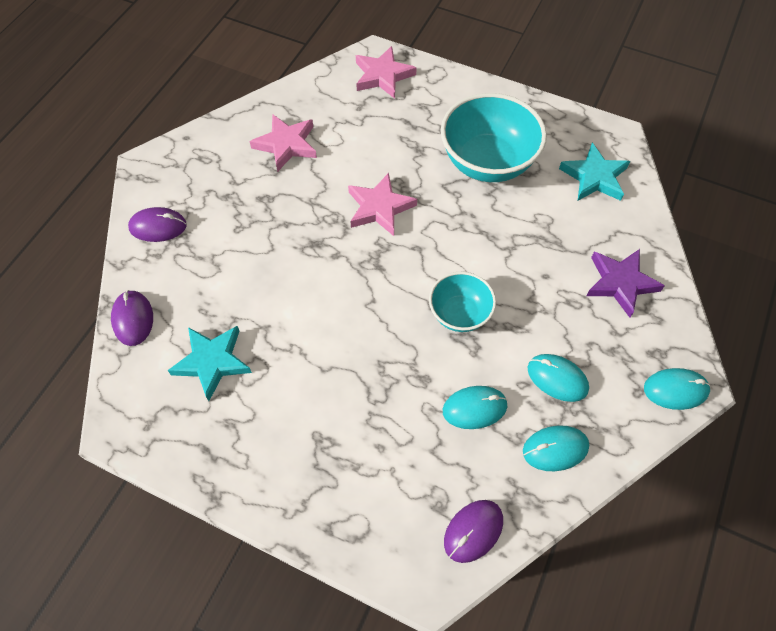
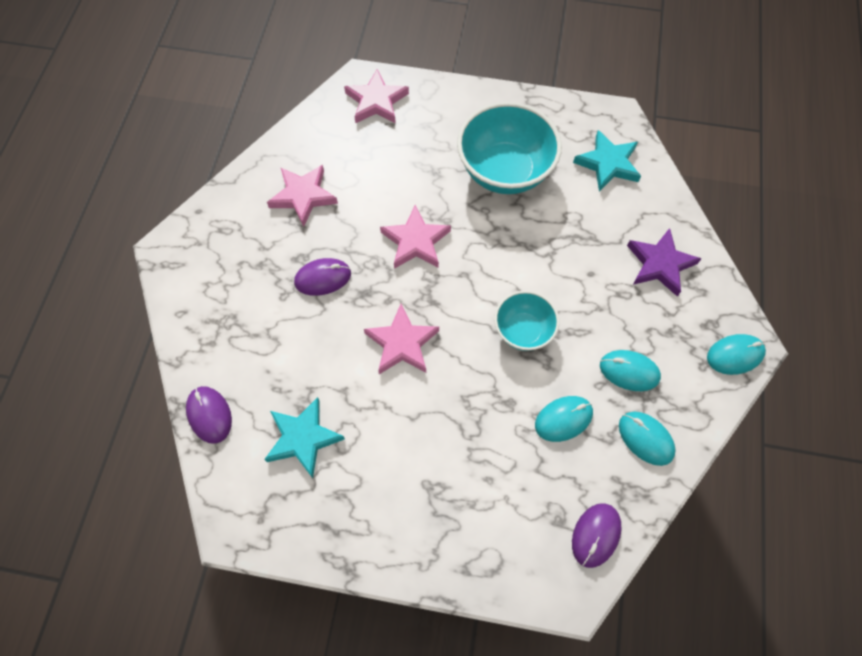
camera: 15 degrees left, 5 degrees up
purple mouse [128,207,187,242] -> purple mouse moved to [294,258,351,296]
turquoise mouse [523,425,589,471] -> turquoise mouse turned 75 degrees clockwise [619,411,676,466]
none -> pink star [364,304,439,374]

